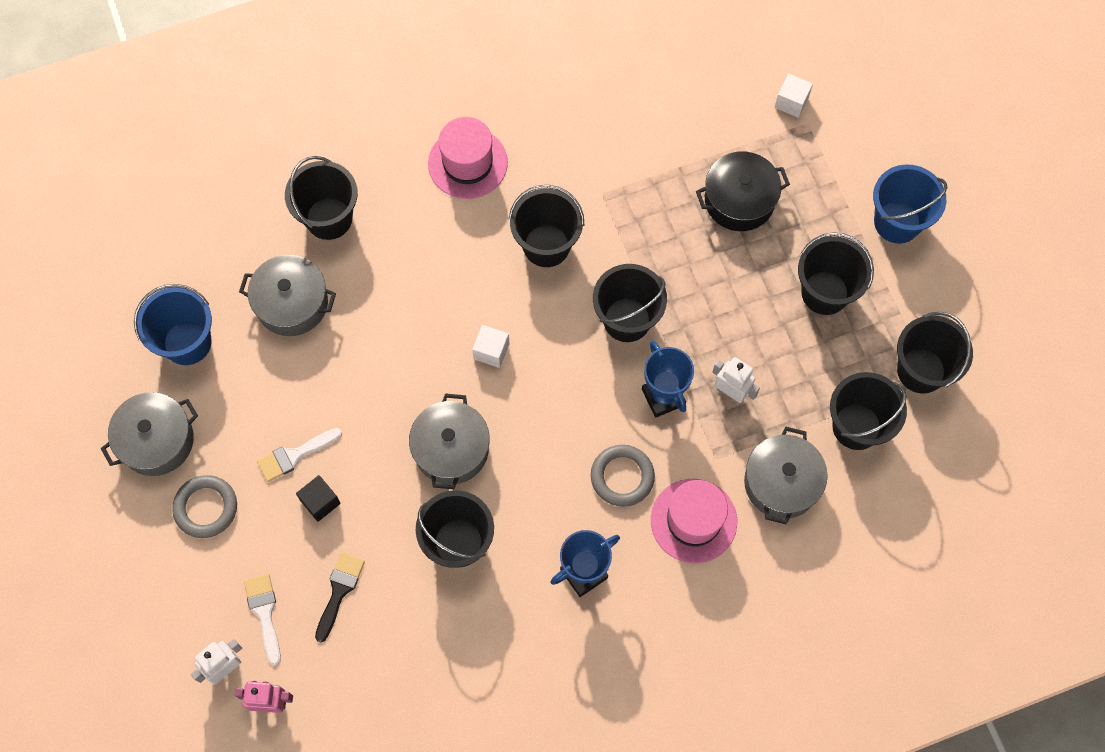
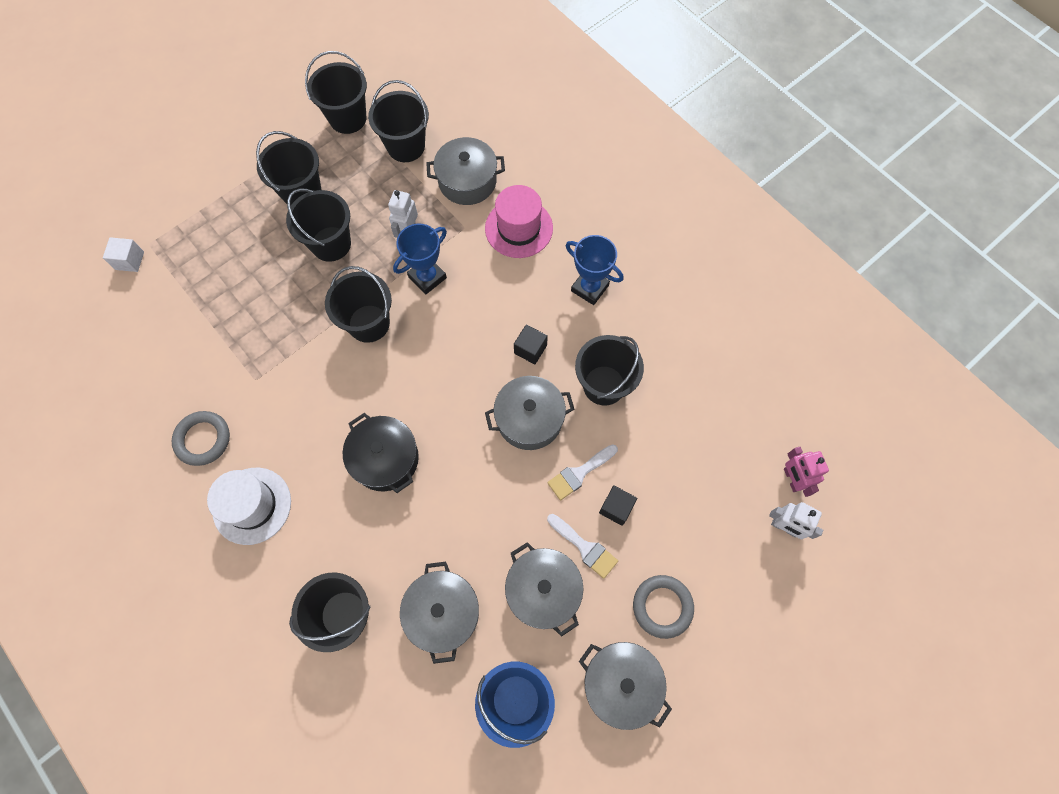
camera: 110 degrees left, 0 degrees up
white brush [244,574,281,666] -> white brush moved to [547,444,618,500]
black brush [315,553,365,642] -> none
pink hat [428,117,508,199] -> white hat [207,468,291,545]
white cube [472,325,509,368] -> none
black bucket [509,185,584,267] -> black bucket moved to [286,189,351,262]
grey ring [591,445,655,507] -> grey ring moved to [171,411,230,466]
black pot [696,151,790,231] -> black pot moved to [343,413,419,493]
blue bucket [873,165,947,243] -> none
none -> grey pot [505,542,583,637]
none -> black cube [514,324,548,365]

